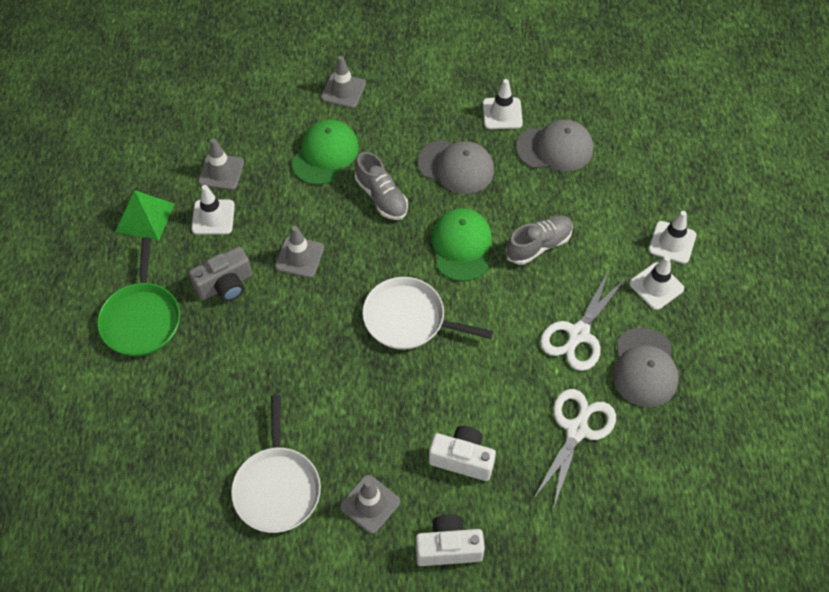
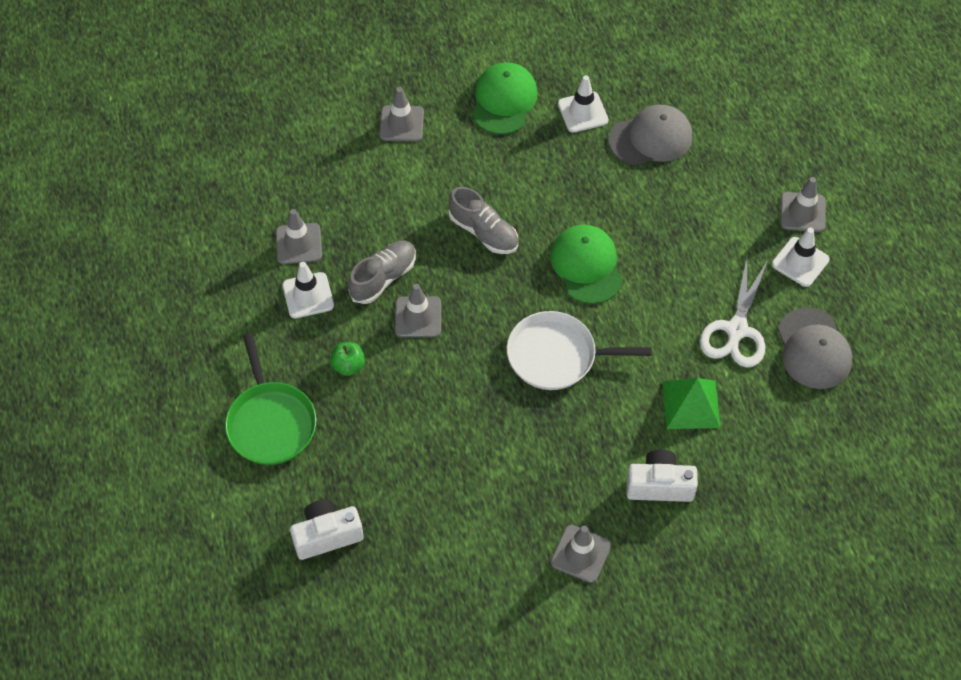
camera: 15 degrees left, 0 degrees up
green pyramid [115,190,175,241] -> green pyramid moved to [662,378,720,429]
grey camera [189,246,252,301] -> green apple [330,342,365,376]
white pan [231,395,321,533] -> none
green cap [291,120,359,185] -> green cap moved to [472,62,538,135]
white camera [416,514,485,566] -> white camera moved to [290,499,364,560]
grey cap [418,140,494,194] -> none
grey shoe [506,215,573,265] -> grey shoe moved to [348,240,416,304]
white scissors [534,389,616,509] -> none
white traffic cone [649,211,696,264] -> grey traffic cone [781,177,826,232]

